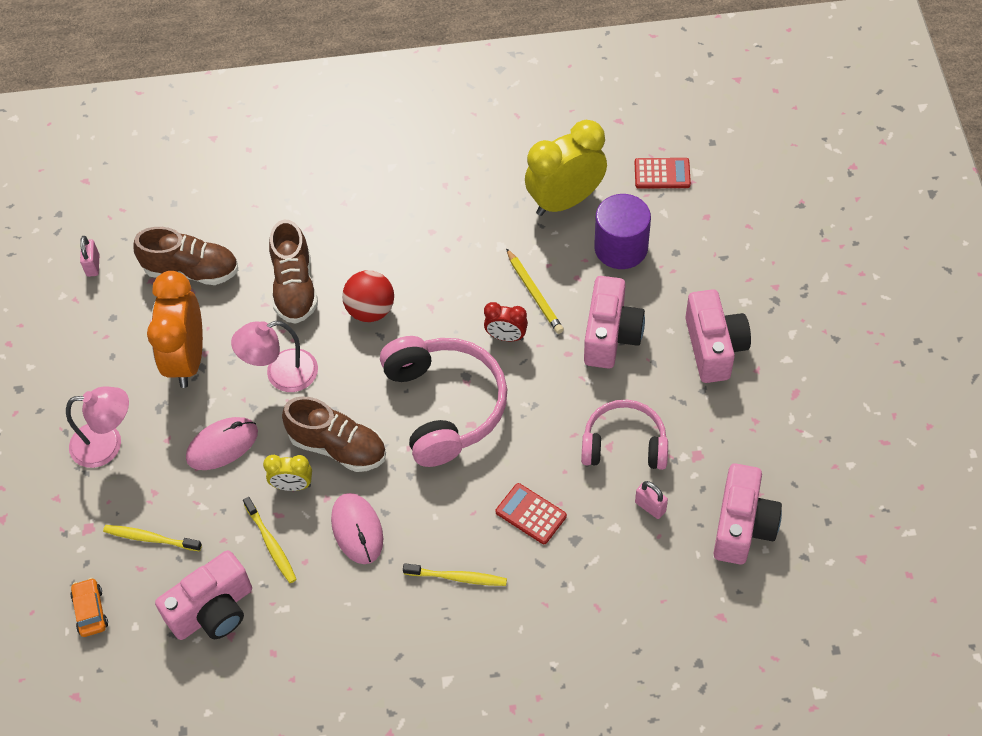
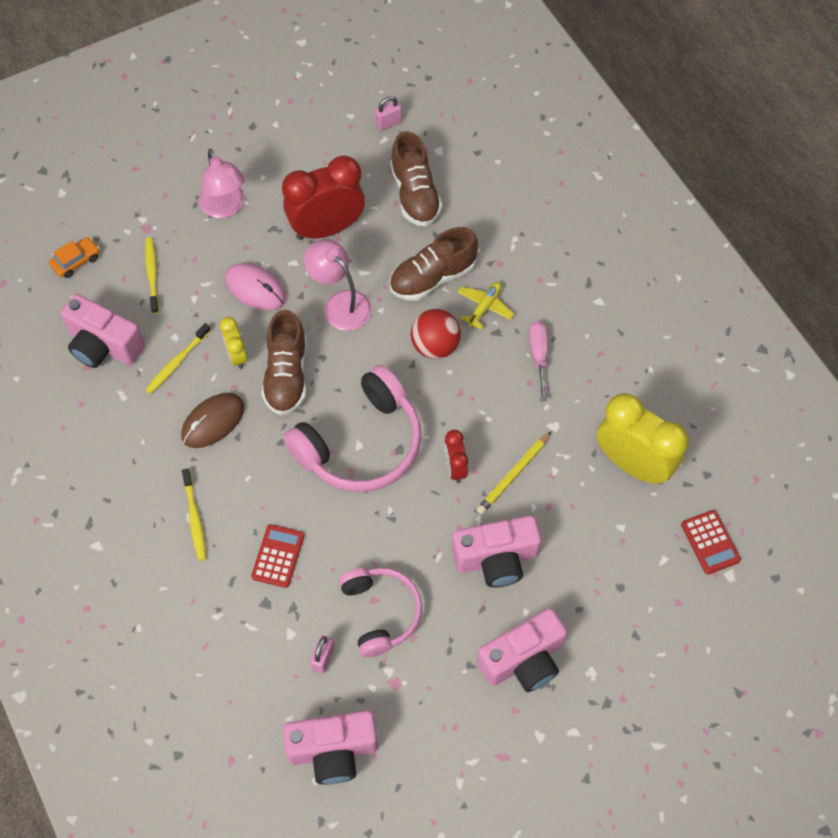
camera: 65 degrees right, 5 degrees up
orange clock [147,271,203,388] -> red clock [282,155,365,240]
pink mouse [331,493,383,564] -> brown mouse [181,393,245,448]
purple cylinder [594,194,651,269] -> none
none -> yellow plane [457,282,514,330]
none -> pink screwdriver [529,321,548,401]

